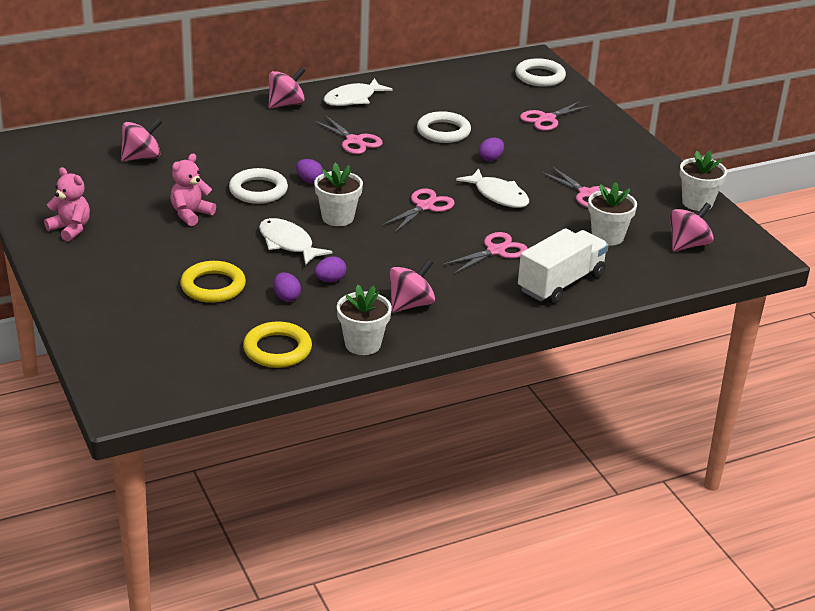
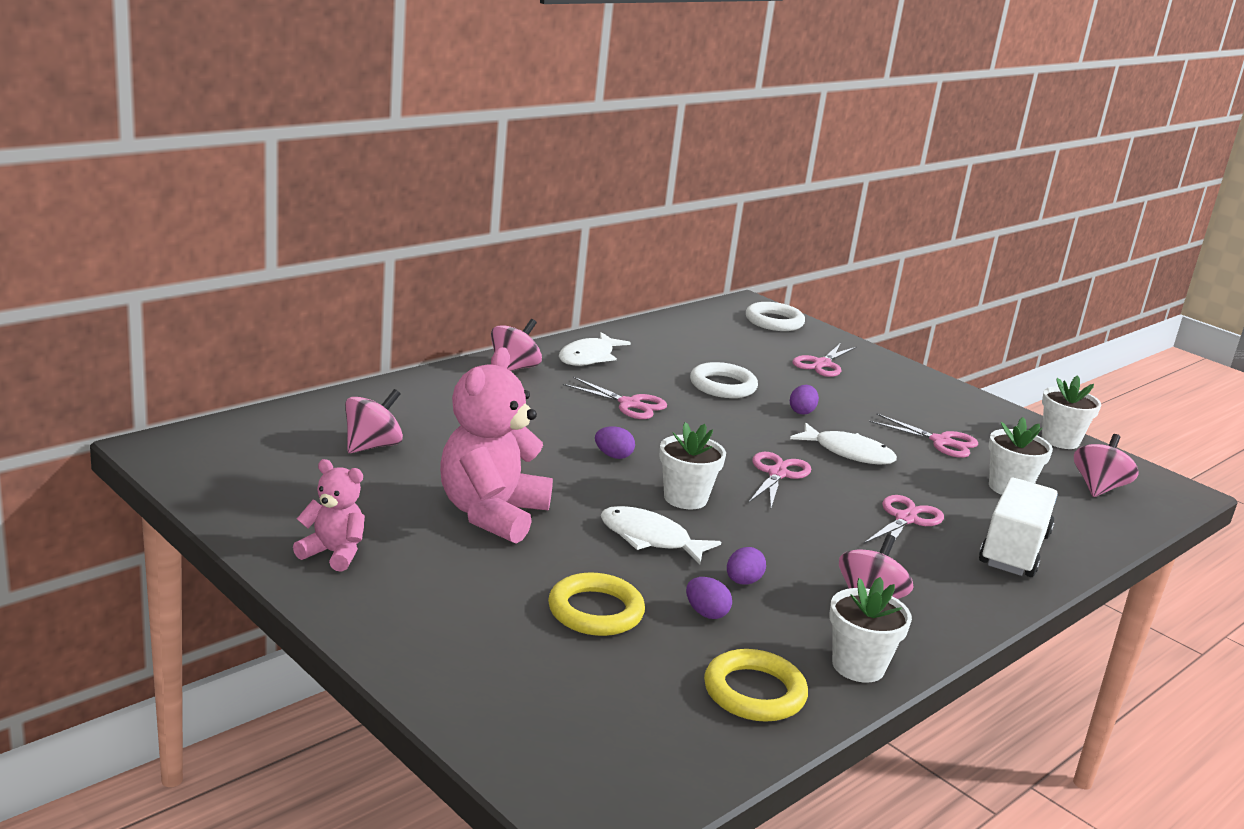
camera: 20 degrees left, 10 degrees down
pink teddy bear [170,153,216,226] -> pink teddy bear [440,347,553,544], size x1.85
white ring [229,168,288,204] -> none

